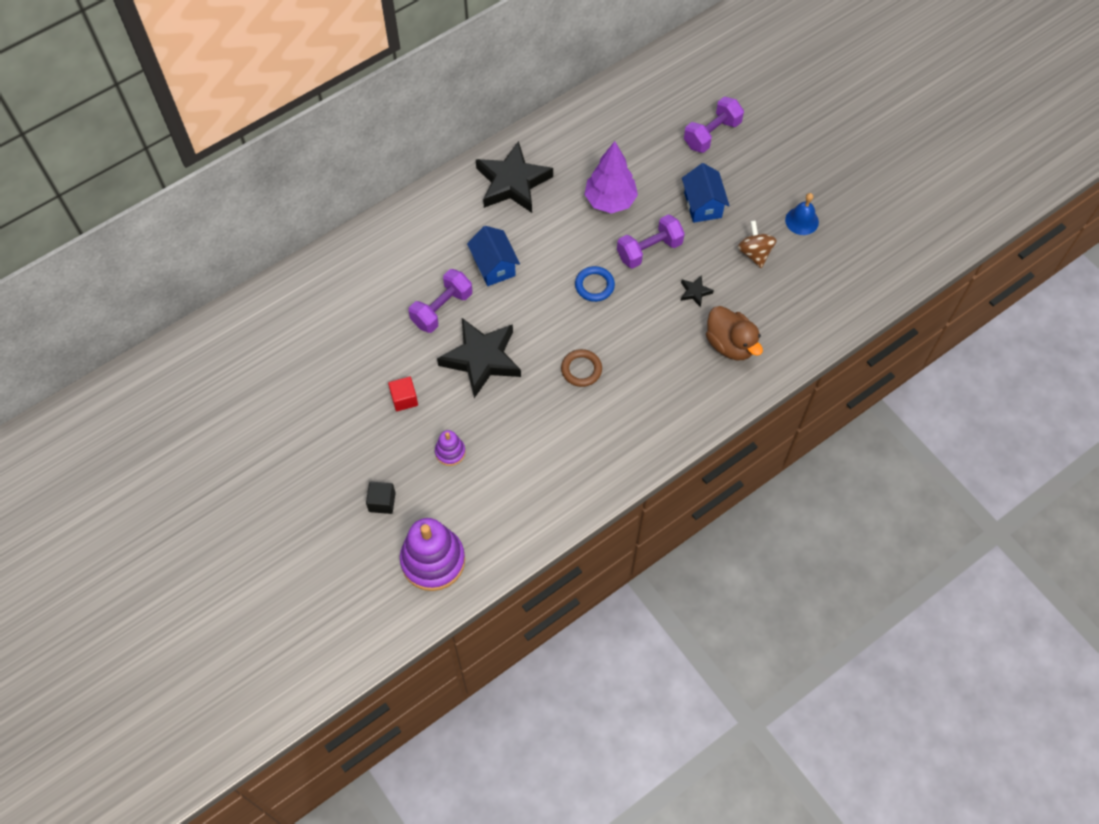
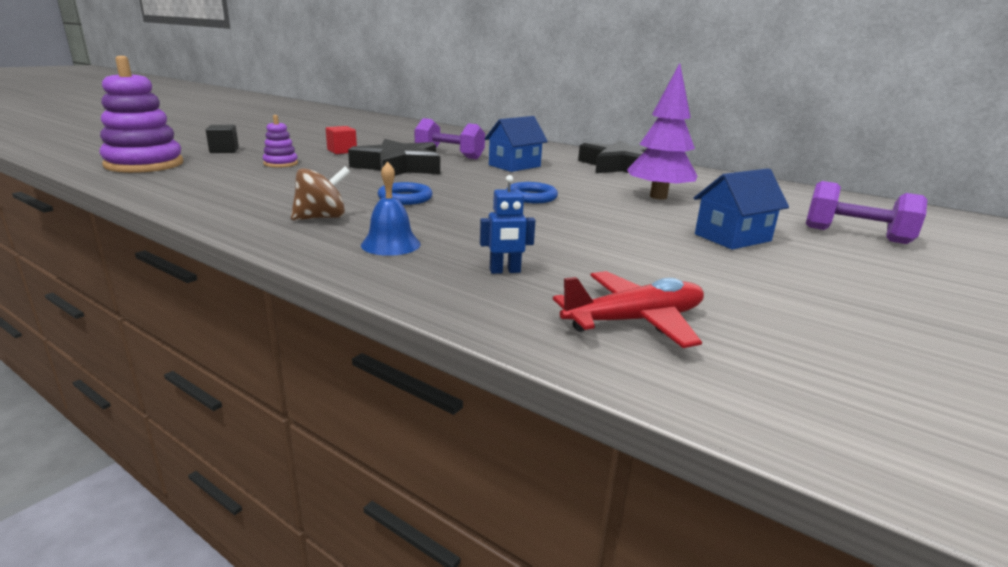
camera: 70 degrees right, 40 degrees down
brown ring [561,349,602,387] -> blue ring [378,182,433,205]
purple dumbbell [617,214,685,269] -> none
black star [681,275,714,307] -> none
brown duck [706,306,763,360] -> blue robot [480,175,536,274]
brown spinning top [737,220,776,268] -> brown spinning top moved to [291,166,350,220]
blue bell [785,193,819,235] -> blue bell moved to [361,162,421,256]
none -> red plane [553,271,704,348]

